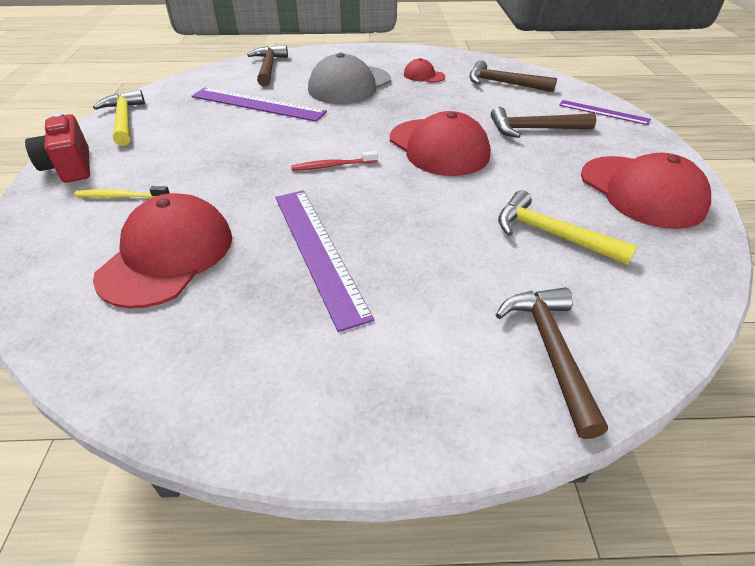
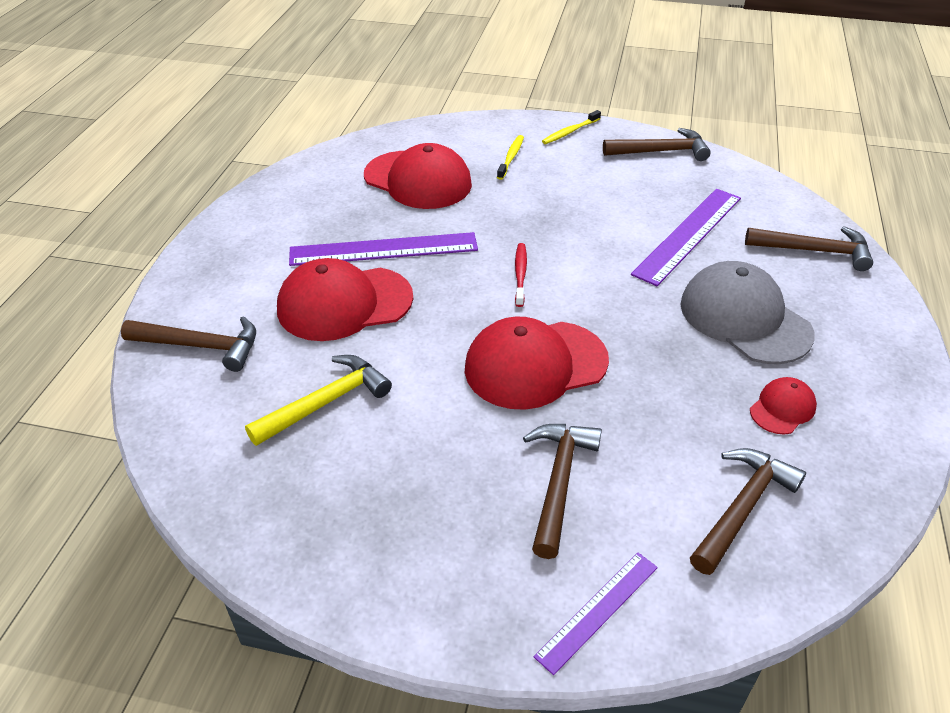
camera: 105 degrees right, 0 degrees up
red camera [25,113,90,183] -> yellow toothbrush [542,110,601,144]
yellow hammer [93,90,145,146] -> brown hammer [603,128,711,161]
red cap [581,153,711,229] -> red cap moved to [277,258,413,341]

